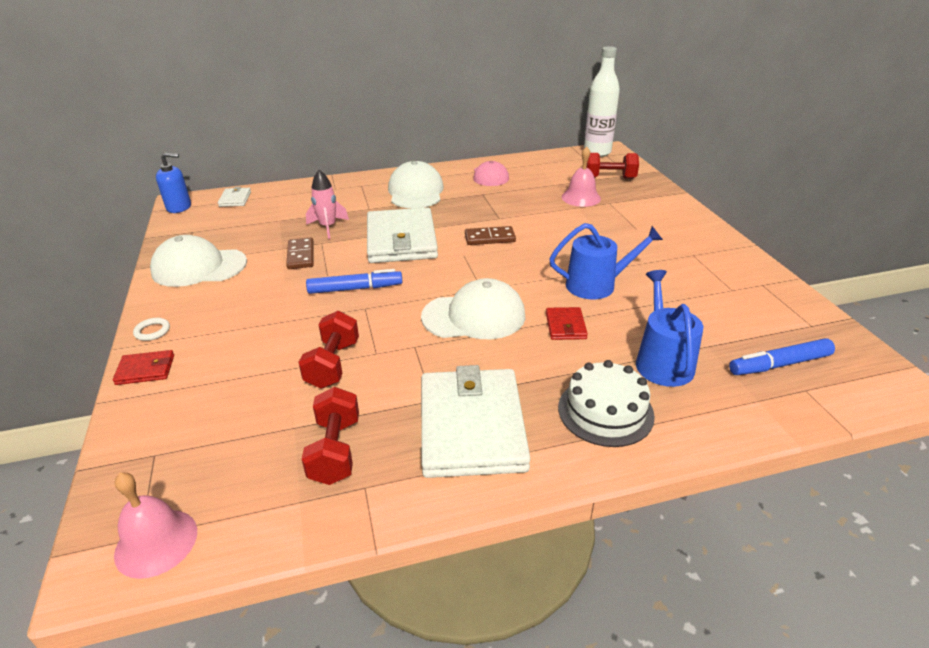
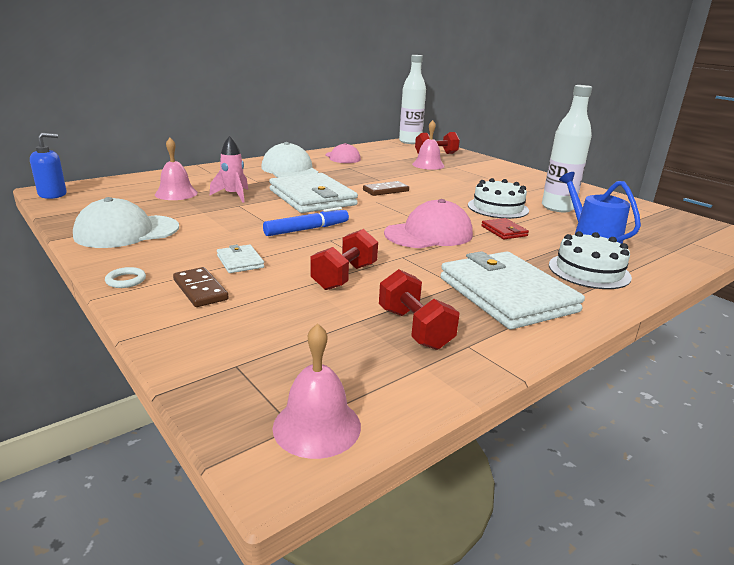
camera: 25 degrees left, 10 degrees down
red wallet [113,350,174,385] -> none
white wallet [218,187,251,207] -> white wallet moved to [217,245,264,273]
brown domino [286,238,314,269] -> brown domino moved to [173,267,229,307]
red dumbbell [298,311,359,389] -> red dumbbell turned 45 degrees clockwise [310,229,378,290]
white cap [421,278,525,339] -> pink cap [384,199,473,248]
blue watering can [549,223,663,299] -> white cake [468,178,529,219]
blue marker [729,338,835,375] -> none
none -> pink bell [155,138,198,200]
none -> white bottle [542,85,592,212]

